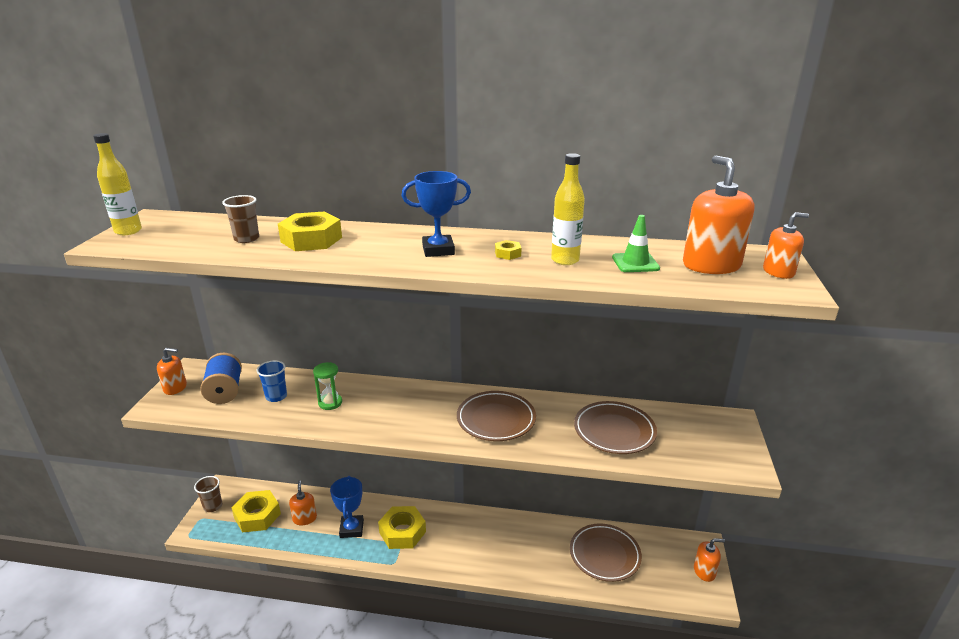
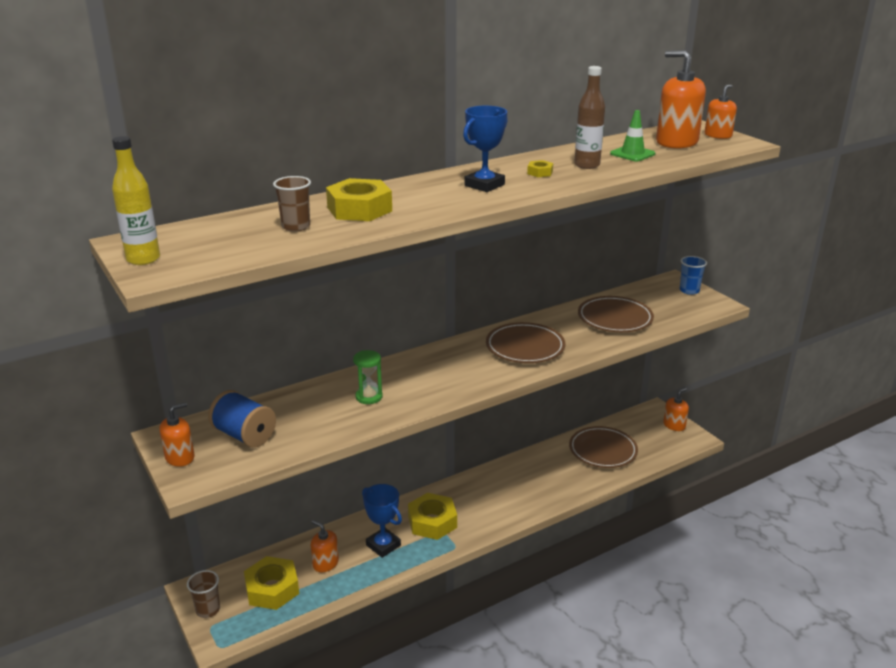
camera: 40 degrees left, 0 degrees up
blue cup [257,360,287,402] -> blue cup moved to [680,256,707,295]
yellow bottle [551,153,585,265] -> brown bottle [574,66,605,169]

